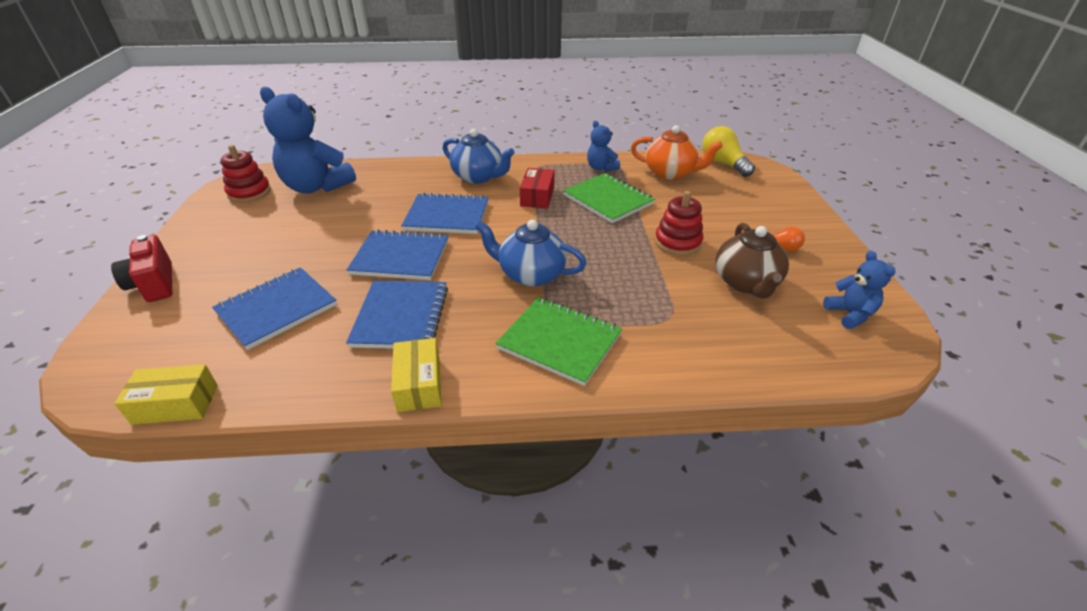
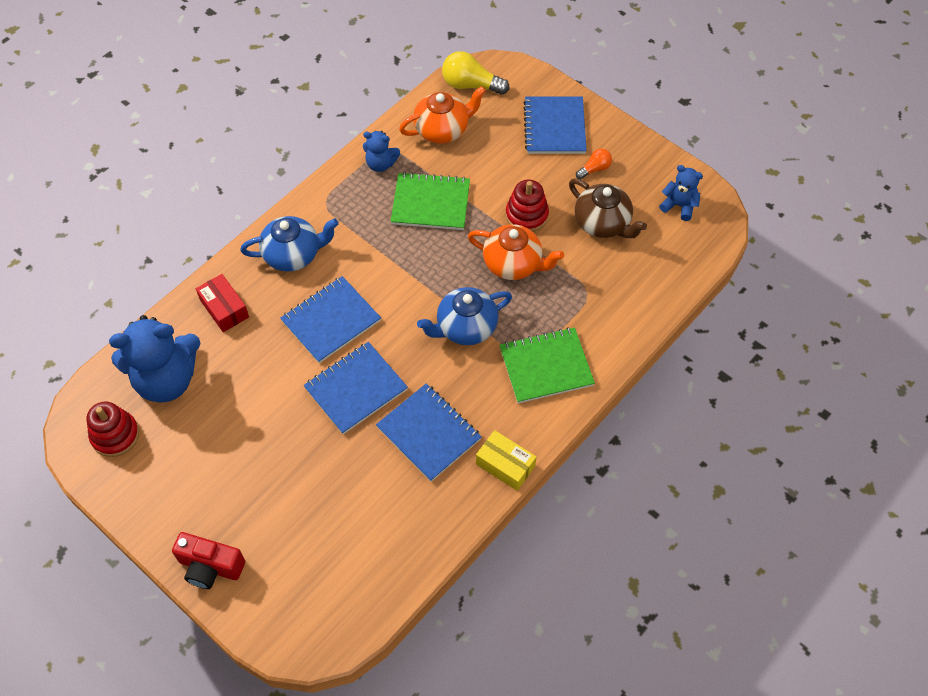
camera: 45 degrees left, 20 degrees up
yellow box [114,364,218,425] -> none
blue notebook [212,267,337,350] -> blue notebook moved to [523,97,587,154]
red box [520,168,555,209] -> red box moved to [196,274,249,332]
none -> orange teapot [468,224,564,280]

